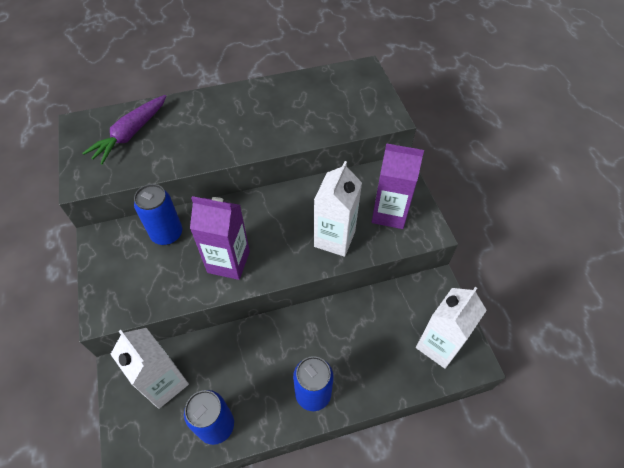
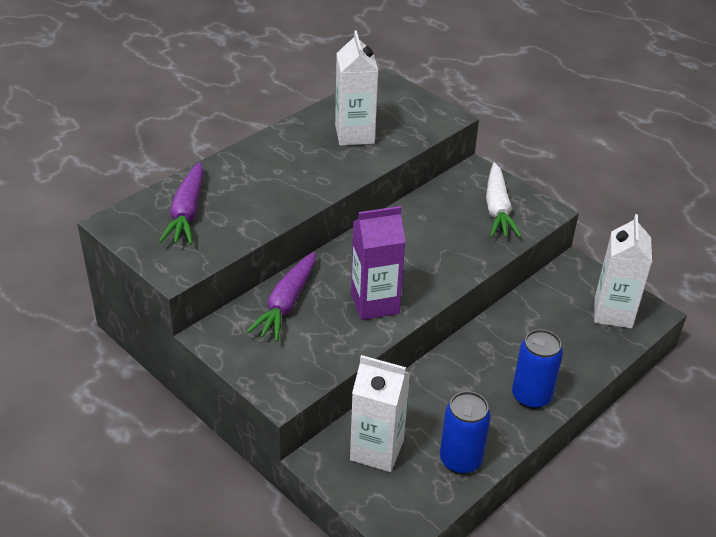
camera: 30 degrees left, 15 degrees down
blue can [134,184,182,245] -> purple carrot [246,252,315,342]
white carton [314,161,362,257] -> white carton moved to [335,30,378,146]
purple carton [372,143,424,229] -> white carrot [486,162,521,238]

